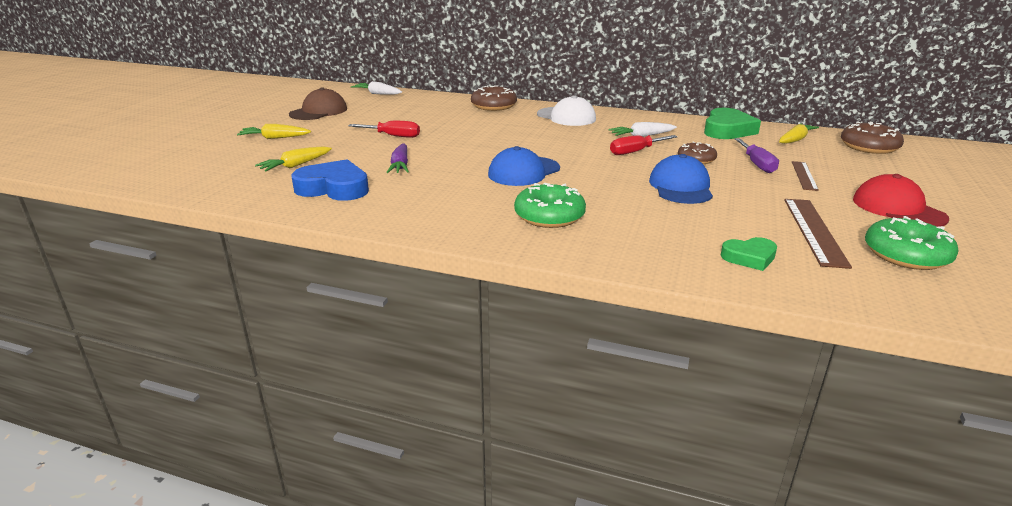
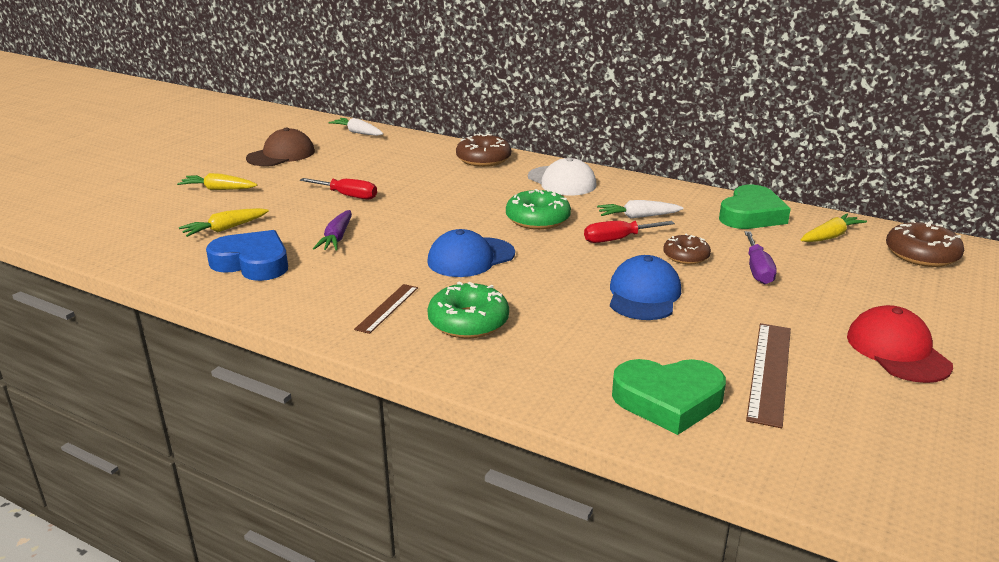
camera: 10 degrees right, 0 degrees up
green heart [721,237,777,271] -> green heart [612,359,726,435], size x1.73
brown ruler [792,161,819,191] -> brown ruler moved to [354,284,418,334]
green donut [865,216,958,270] -> green donut moved to [506,189,571,230]

